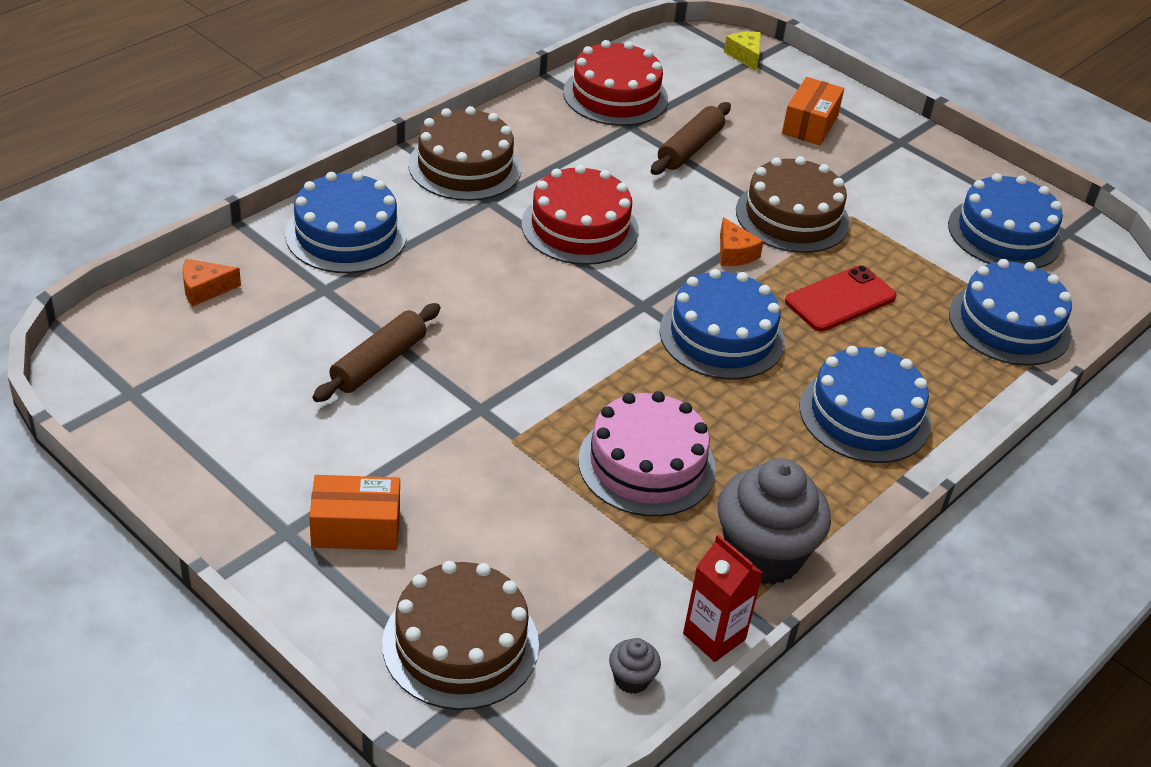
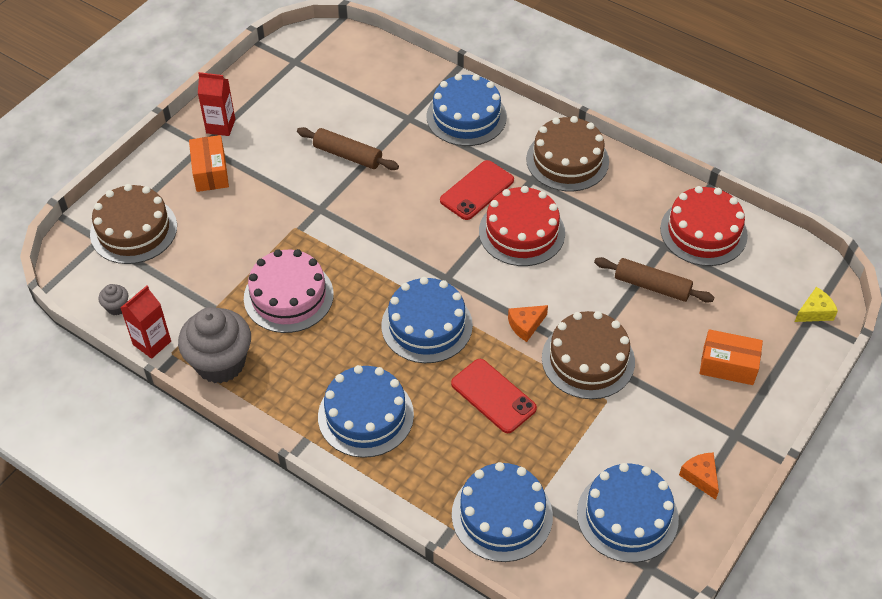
camera: 85 degrees right, 10 degrees up
orange cheese [182,259,241,307] -> orange cheese moved to [679,453,719,500]
none -> red carton [198,72,235,136]
none -> red phone [440,160,514,220]

